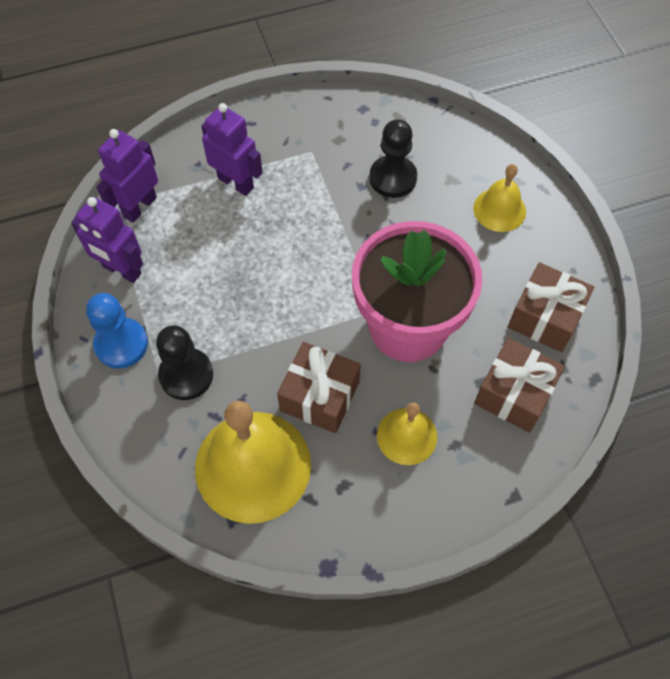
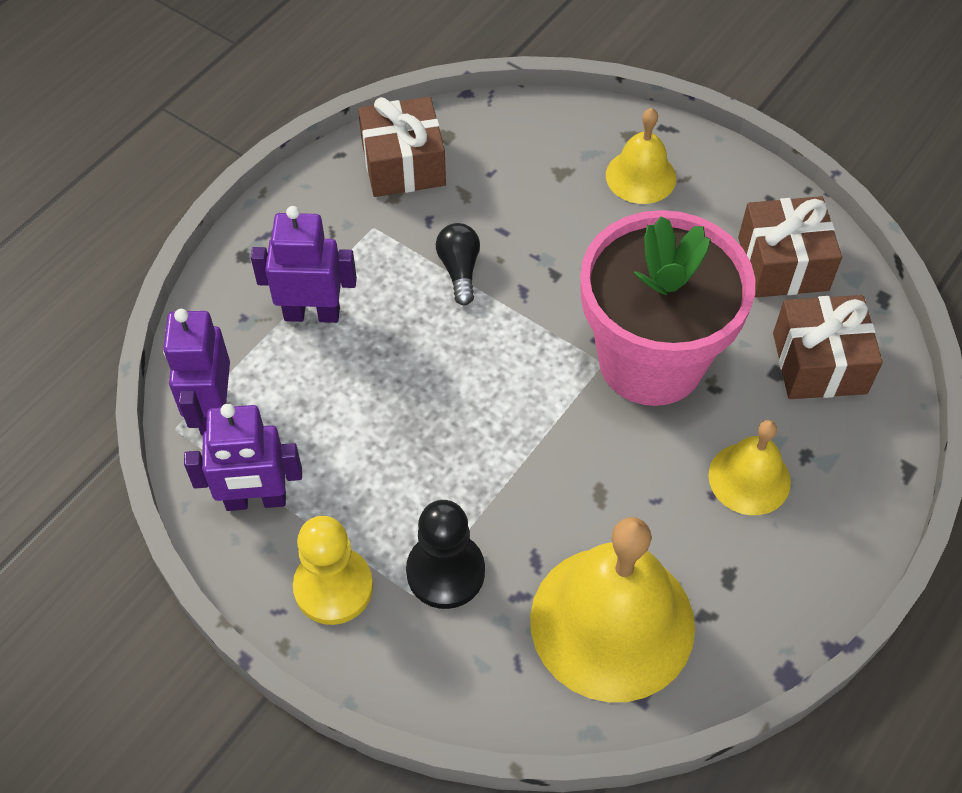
camera: 35 degrees left, 5 degrees down
blue pawn [86,293,148,368] -> yellow pawn [293,516,373,625]
brown gift [277,342,361,433] -> brown gift moved to [358,97,446,197]
black pawn [369,119,417,198] -> none
none -> black light bulb [436,223,480,305]

